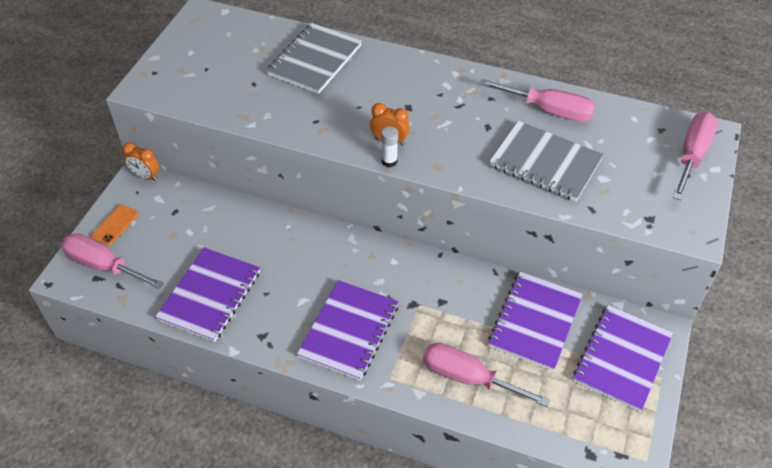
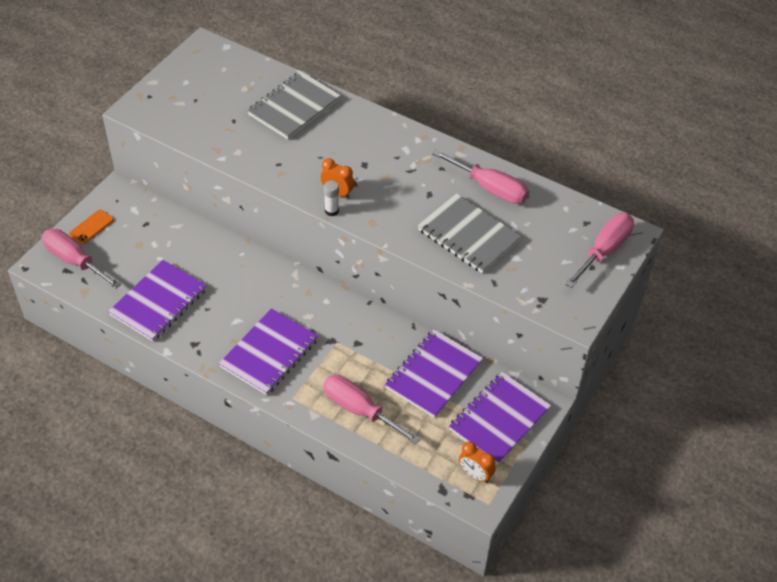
camera: 10 degrees right, 0 degrees up
orange clock [123,142,159,181] -> orange clock moved to [459,442,496,483]

